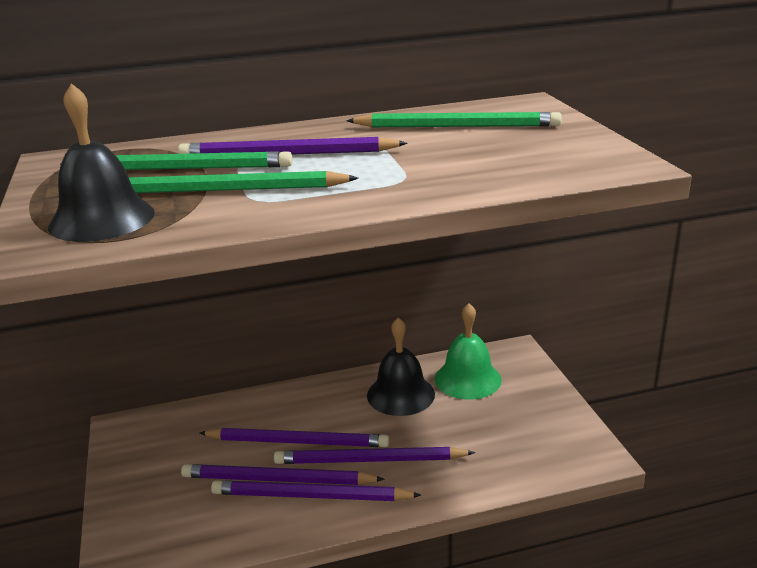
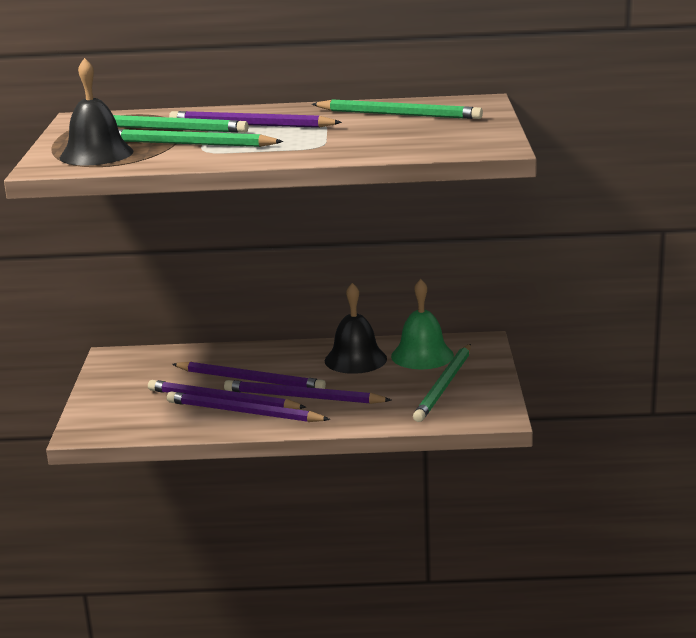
camera: 15 degrees right, 5 degrees down
none -> green pencil [413,344,471,422]

